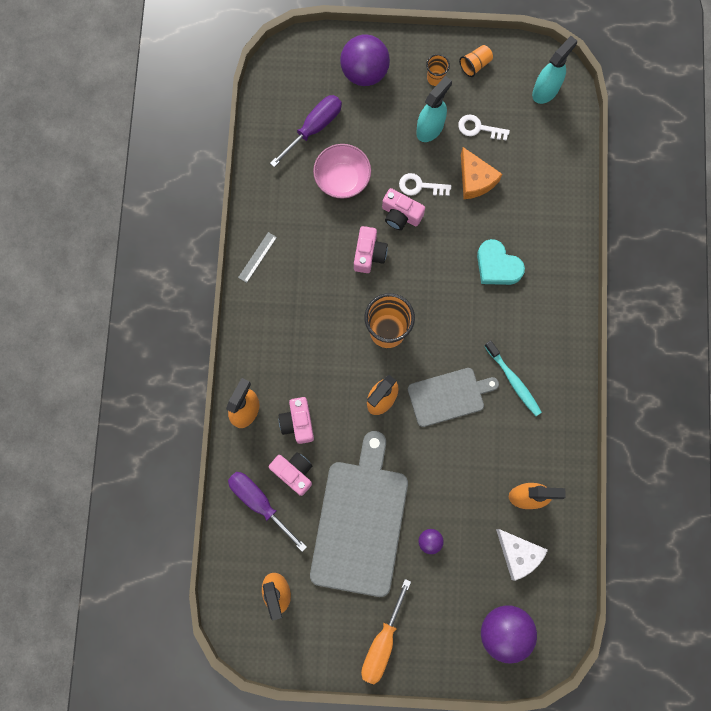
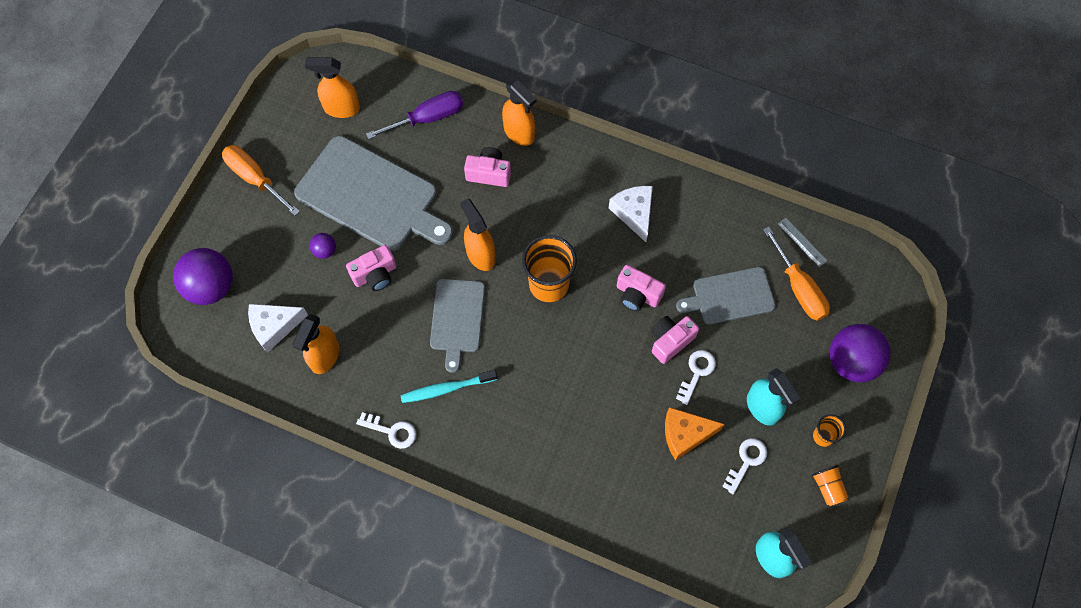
camera: 110 degrees right, 10 degrees down
grey ruler [238,232,277,283] -> grey ruler moved to [778,218,828,267]
pink camera [269,452,312,496] -> pink camera moved to [346,245,396,291]
purple screwdriver [270,95,342,167] -> orange screwdriver [763,227,830,321]
pink bowl [313,144,371,199] -> grey cutting board [676,267,776,324]
turquoise heart [477,239,525,285] -> none
none -> white key [356,412,416,449]
none -> white cheese [609,186,653,242]

